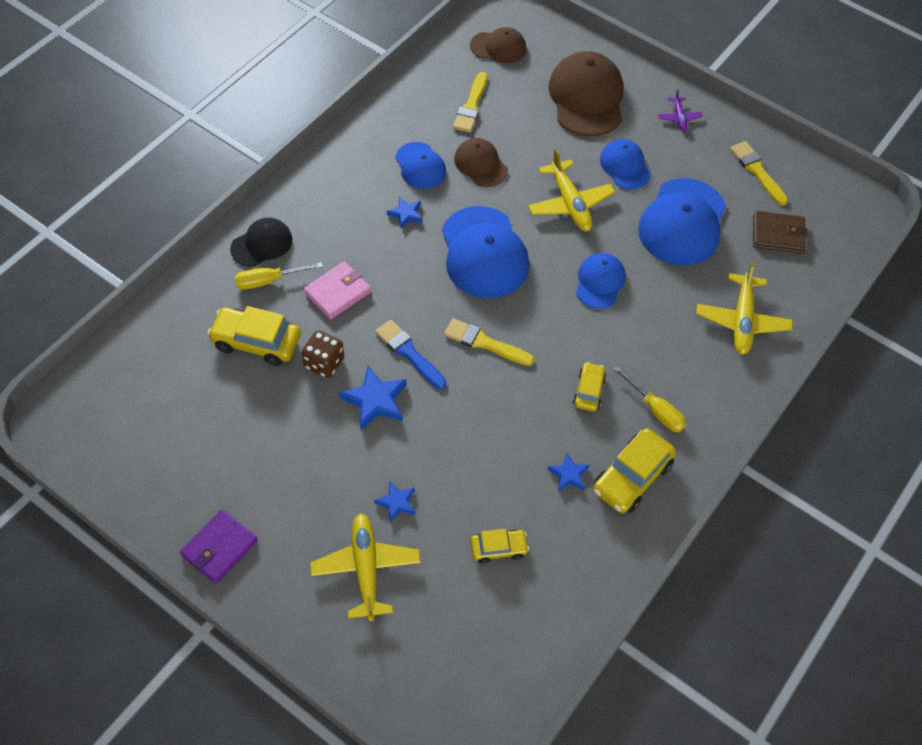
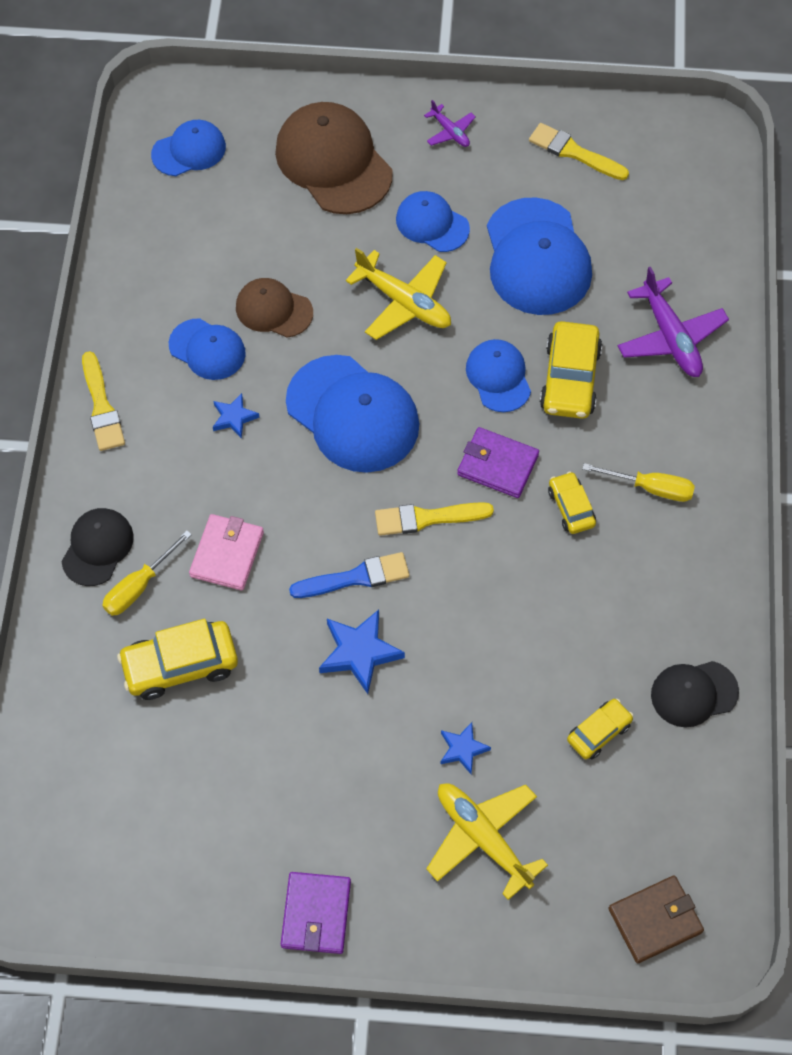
camera: 30 degrees left, 5 degrees up
brown dice [302,331,344,378] -> none
blue brush [375,320,447,389] -> blue brush turned 150 degrees clockwise [289,552,410,598]
yellow brush [453,72,487,133] -> yellow brush moved to [82,351,125,451]
brown cap [470,27,526,63] -> blue cap [151,120,226,176]
blue star [547,452,589,491] -> none
yellow car [593,428,676,513] -> yellow car moved to [540,321,602,419]
yellow plane [696,262,793,355] -> purple plane [618,267,729,377]
brown wallet [753,211,808,253] -> brown wallet moved to [608,875,704,963]
none -> purple wallet [457,427,539,498]
none -> black cap [651,661,739,727]

